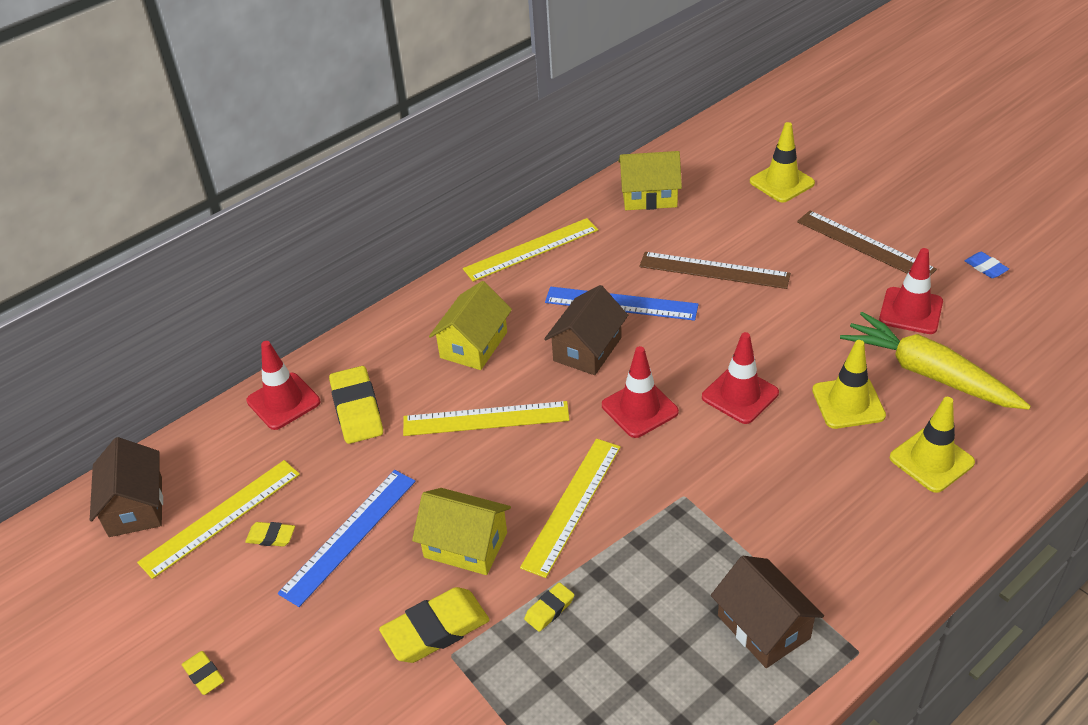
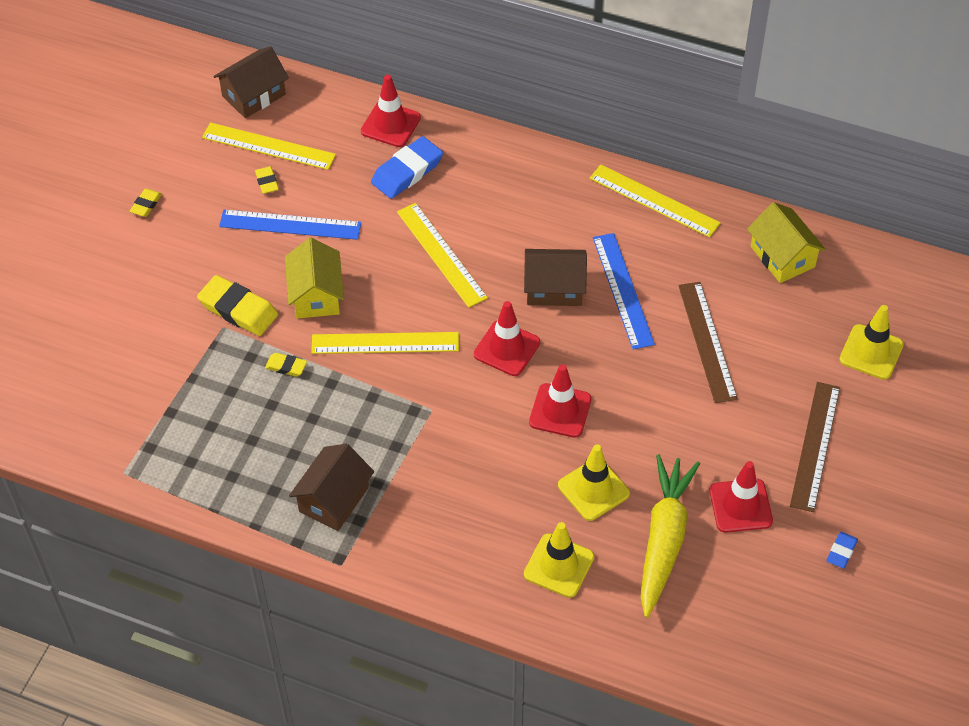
camera: 60 degrees right, 10 degrees up
yellow eraser [329,366,383,444] -> blue eraser [371,136,443,199]
yellow house [429,281,512,370] -> none

